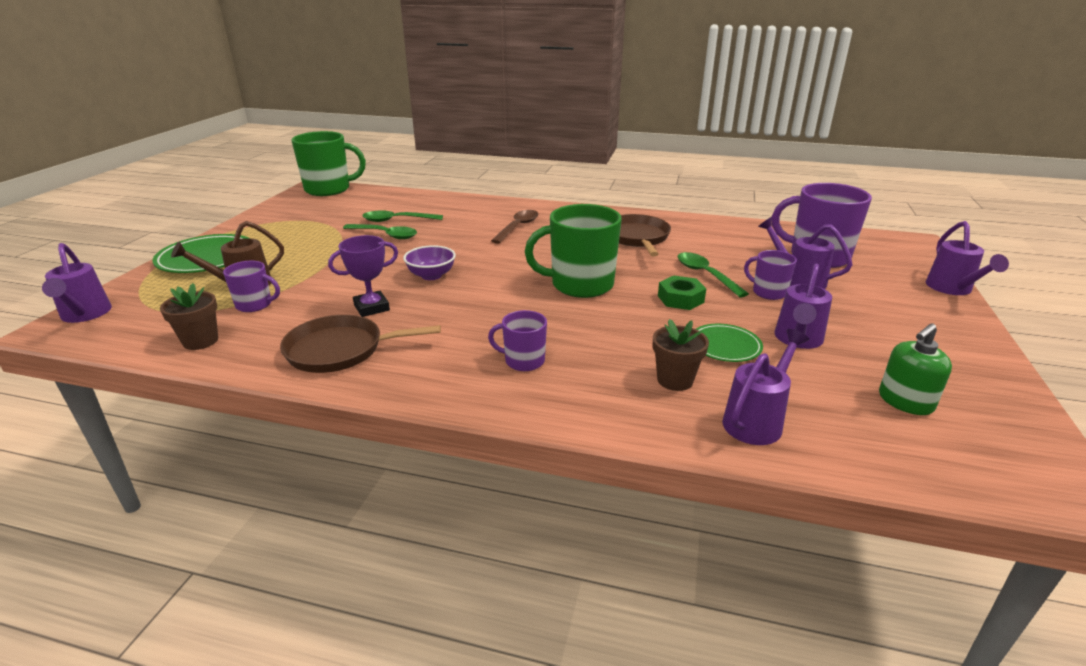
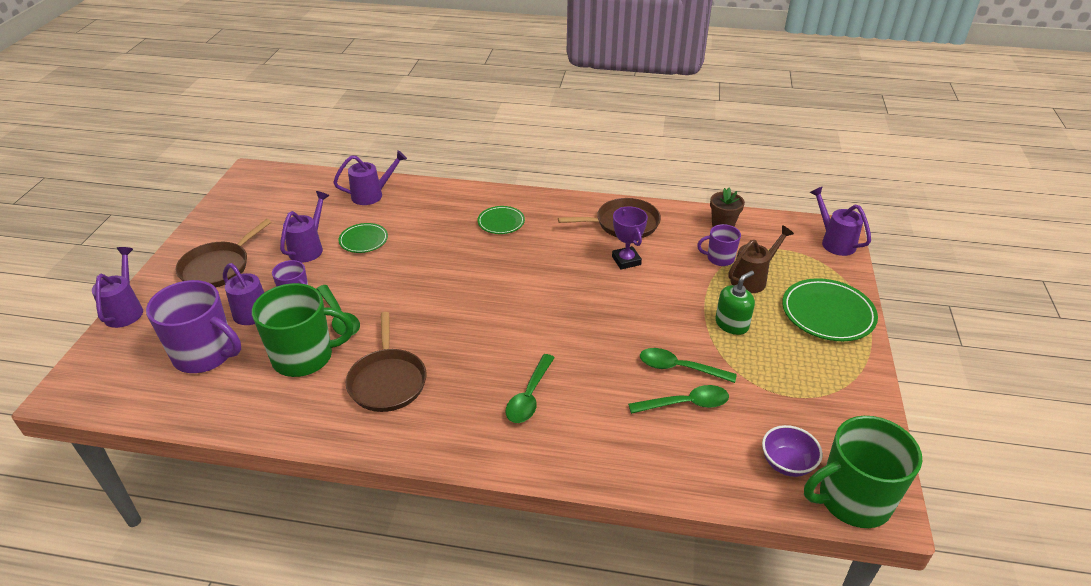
camera: 175 degrees right, 10 degrees up
purple trophy [328,235,398,317] -> purple trophy turned 75 degrees counterclockwise [612,207,648,269]
purple bowl [403,245,456,280] -> purple bowl moved to [762,425,823,477]
purple mug [488,310,547,371] -> green plate [478,206,525,234]
brown spoon [491,210,538,244] -> green spoon [506,354,555,423]
green mug [525,204,622,298] -> green mug moved to [252,283,353,377]
brown flower pot [653,319,709,391] -> none
green nut [658,275,706,310] -> none
purple watering can [722,329,809,445] -> purple watering can turned 150 degrees counterclockwise [333,150,407,205]
green soap dispenser [879,323,952,415] -> green soap dispenser moved to [715,271,755,335]
none -> brown pan [176,219,271,287]

